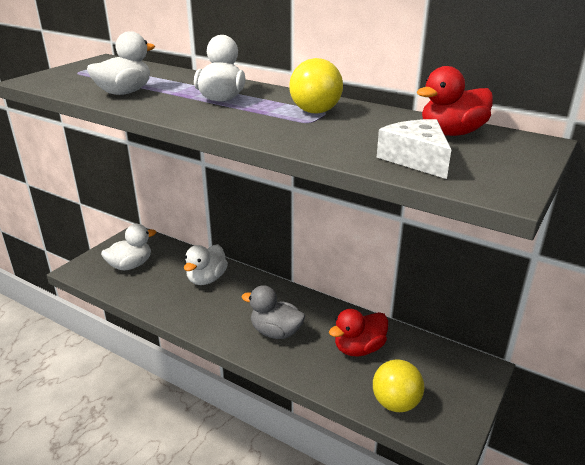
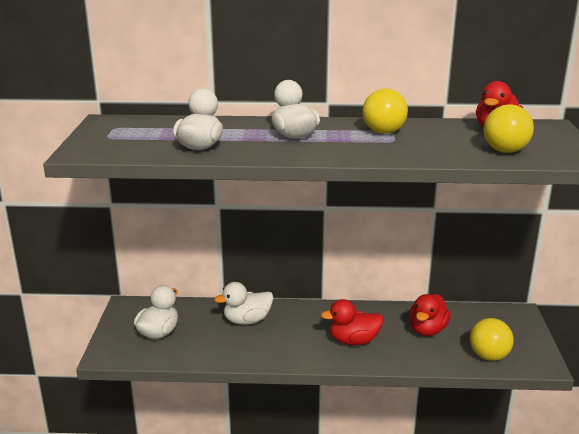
camera: 30 degrees left, 5 degrees down
white duck [184,244,228,285] -> white duck turned 75 degrees clockwise [214,282,273,325]
grey duck [241,285,305,339] -> red duck [321,299,383,345]
white cheese [377,119,451,179] -> yellow ball [483,104,534,153]

